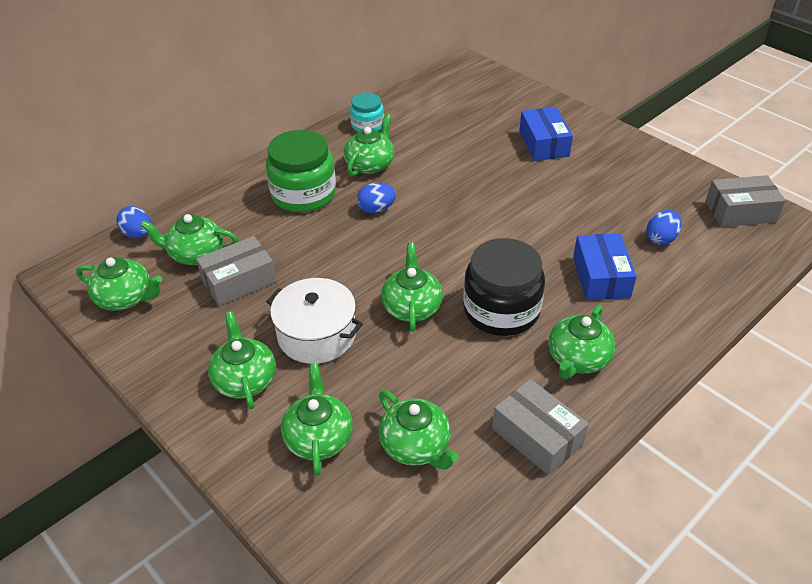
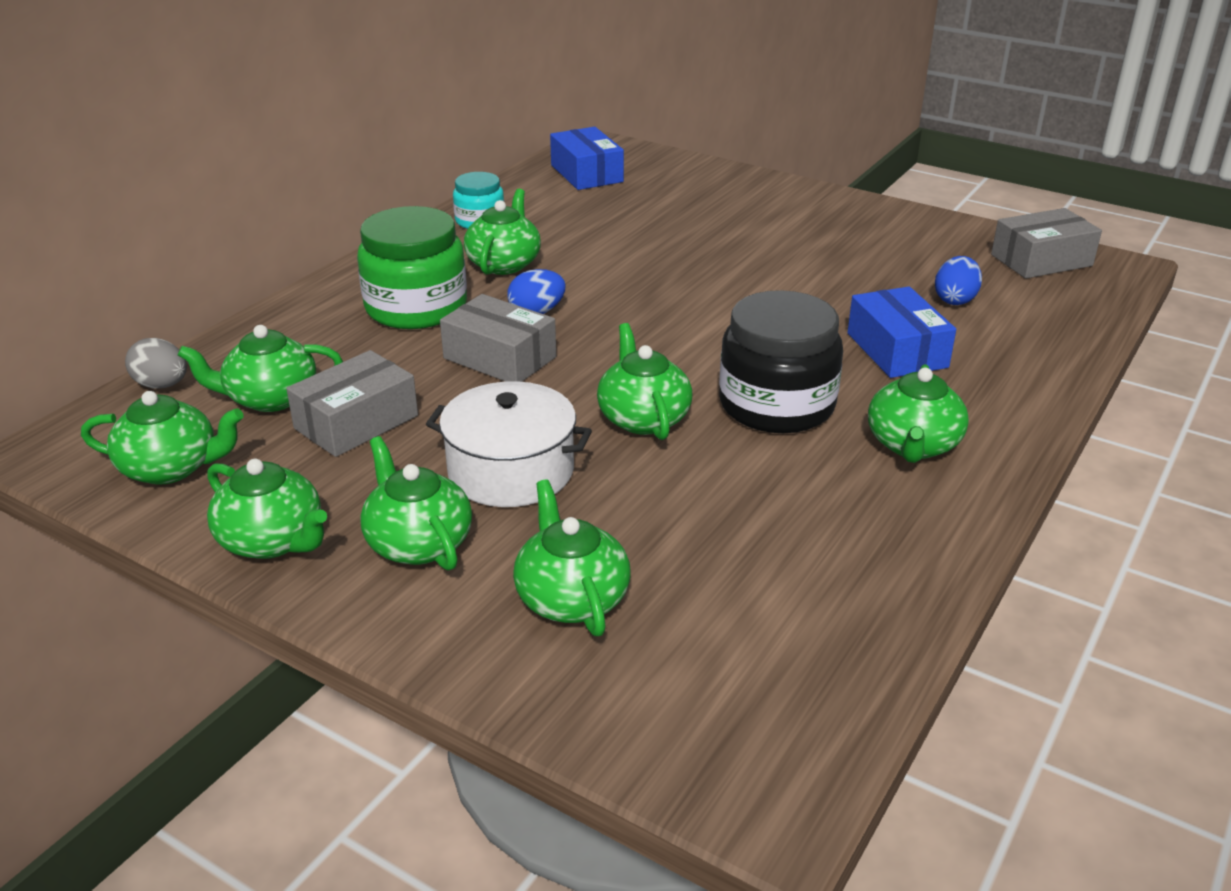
camera: 15 degrees left, 10 degrees down
blue egg [117,206,151,238] -> grey egg [125,338,187,389]
green teapot [379,390,459,470] -> green teapot moved to [207,459,327,559]
grey box [492,379,589,475] -> grey box moved to [440,294,556,382]
blue box [519,107,573,161] -> blue box moved to [550,127,624,190]

